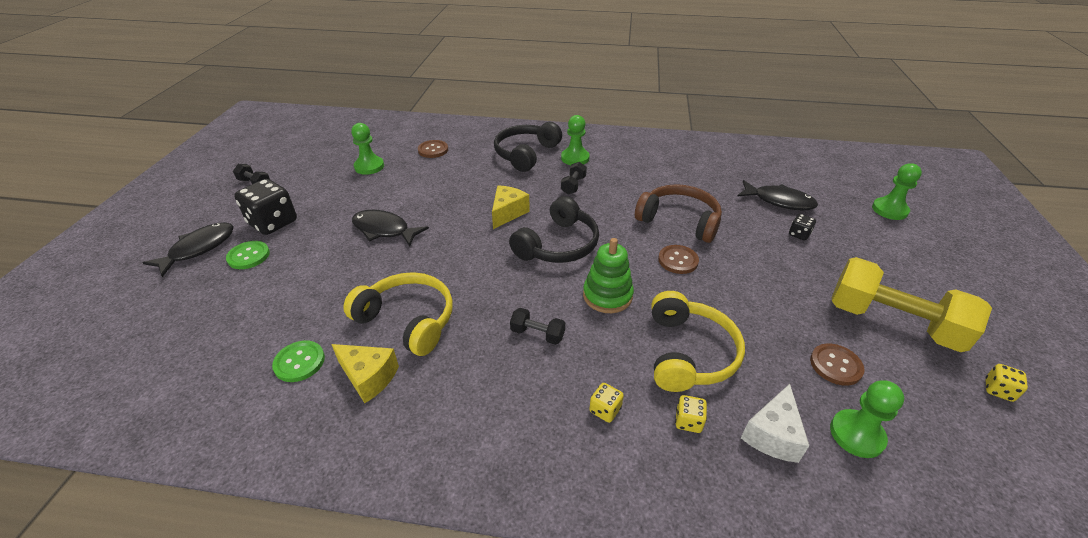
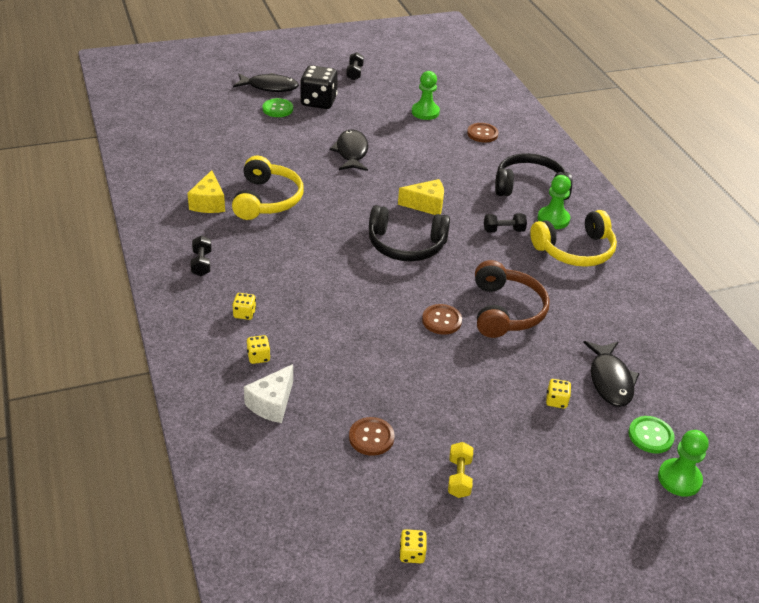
camera: 60 degrees right, 0 degrees up
green button [272,341,325,382] -> green button moved to [629,416,675,453]
black dumbbell [510,308,565,345] -> black dumbbell moved to [190,235,212,276]
green stacking toy [583,238,634,313] -> none
yellow headphones [651,291,745,392] -> yellow headphones moved to [530,210,617,267]
white cheese [741,384,809,463] -> white cheese turned 60 degrees counterclockwise [244,364,293,423]
black dice [789,214,816,241] -> yellow dice [546,379,571,409]
green pawn [830,380,904,458] -> none
yellow dumbbell [832,257,992,352] -> yellow dumbbell [448,442,473,498], size x0.42

